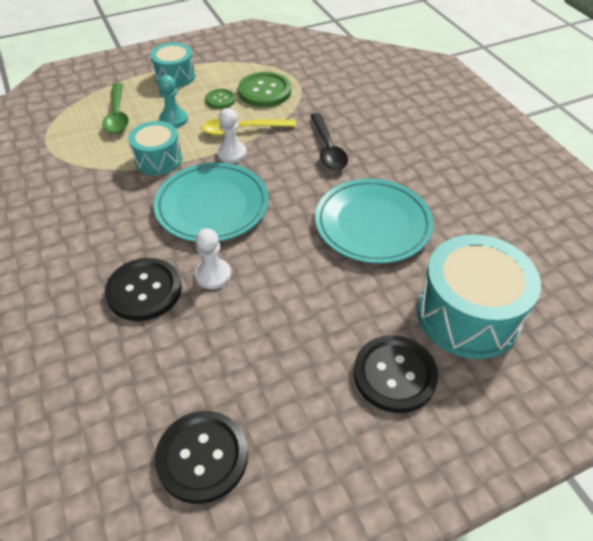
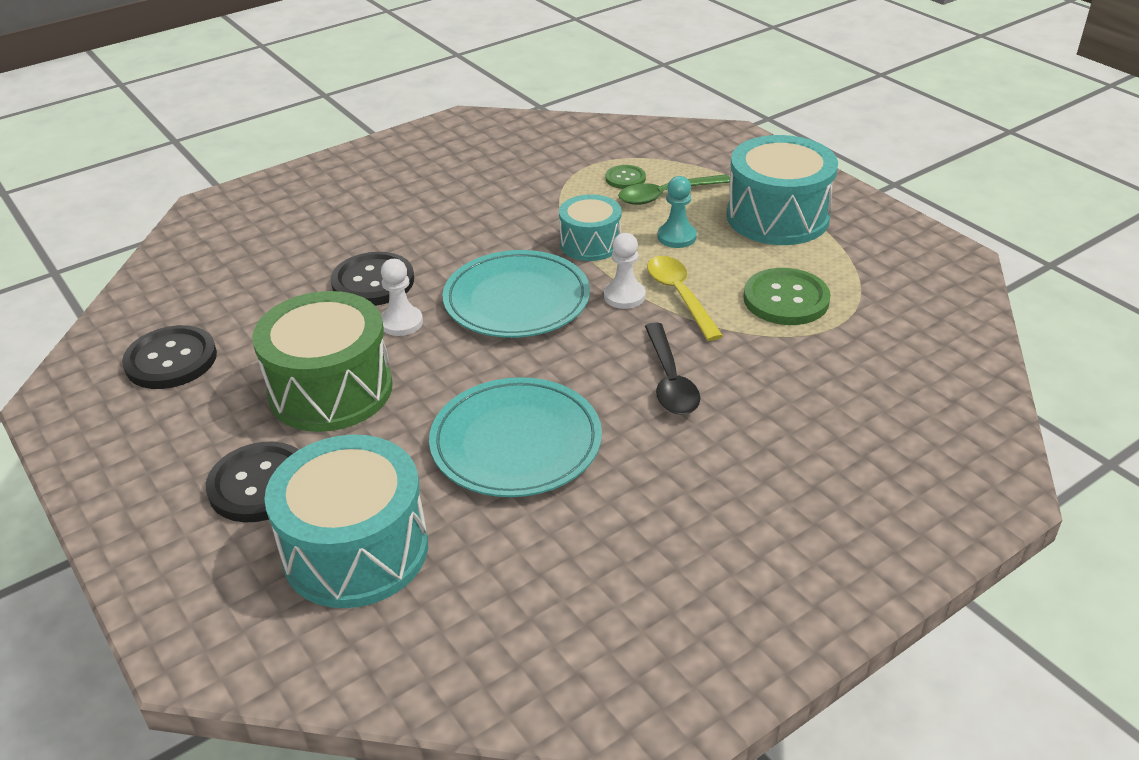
camera: 80 degrees right, 10 degrees down
turquoise drum [150,43,195,88] -> turquoise drum [727,135,838,245], size x1.71
green button [205,89,236,109] -> green button moved to [606,165,646,189]
black spoon [310,113,348,170] -> black spoon turned 75 degrees counterclockwise [645,323,700,415]
none -> green drum [252,291,393,432]

